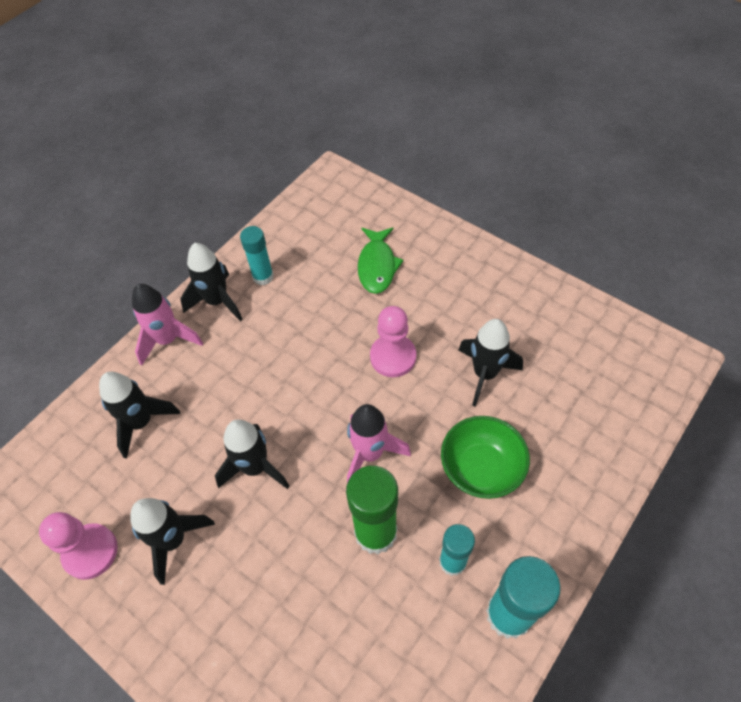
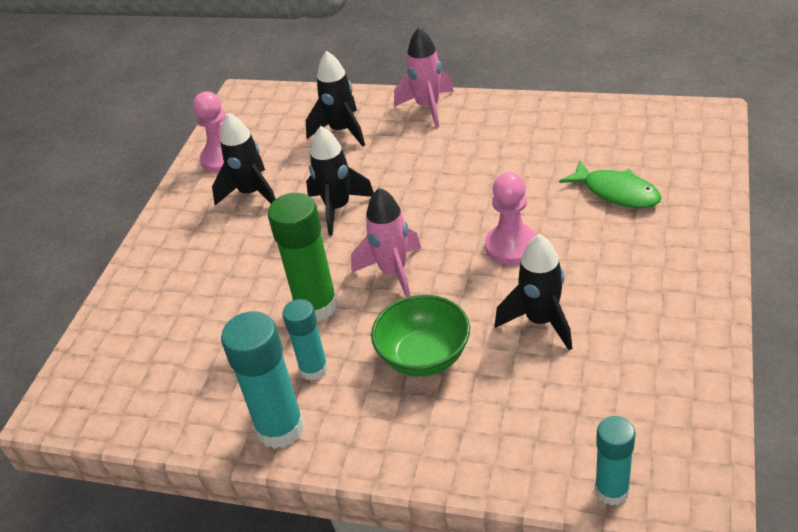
camera: 70 degrees right, 15 degrees down
black rocket [180,243,243,321] -> none
turquoise glue stick [240,226,274,285] -> turquoise glue stick moved to [595,416,635,506]
green fish [358,228,404,294] -> green fish turned 120 degrees counterclockwise [559,160,662,208]

